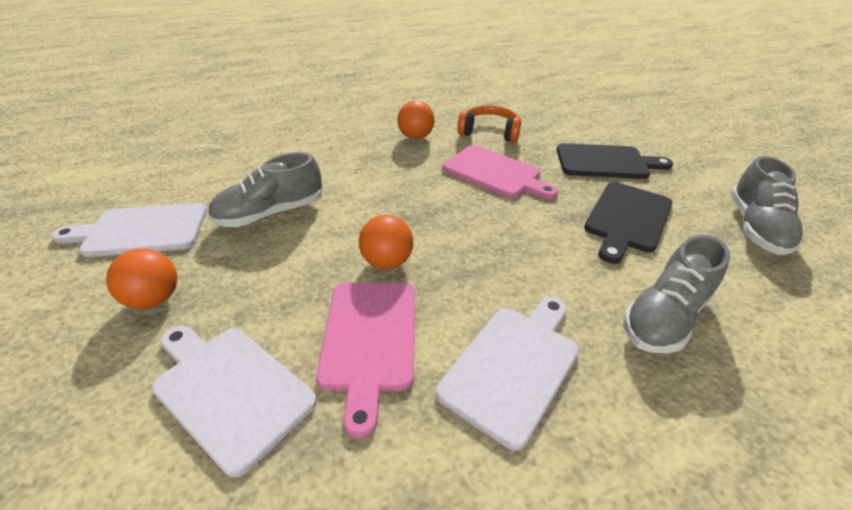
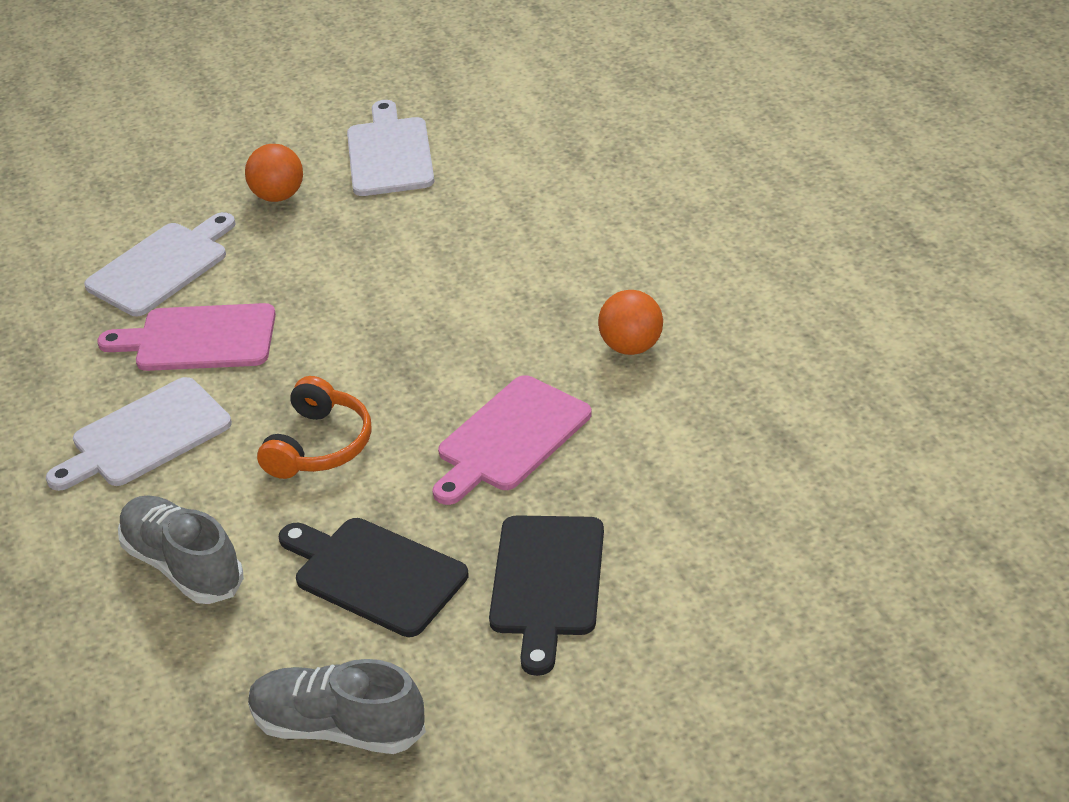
camera: 95 degrees right, 0 degrees up
grey shoe [208,152,322,227] -> none
orange ball [359,215,413,269] -> none
white cutting board [436,297,579,451] -> white cutting board turned 105 degrees clockwise [46,377,232,491]
orange headphones [457,105,521,143] -> orange headphones moved to [257,376,371,479]

